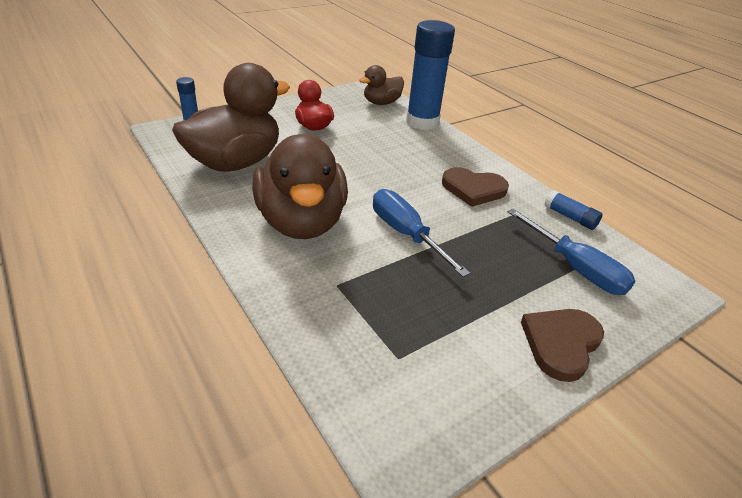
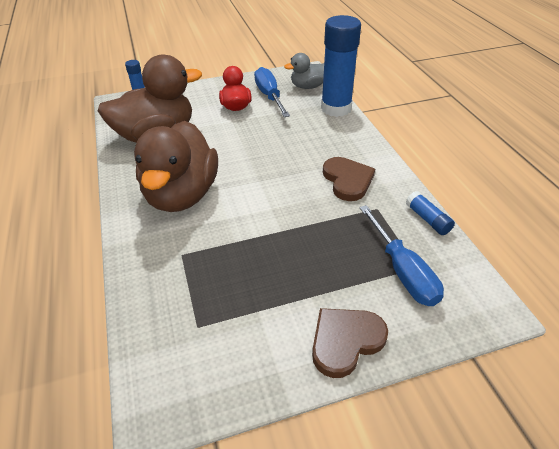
camera: 20 degrees right, 5 degrees up
brown duck [359,65,404,105] -> grey duck [284,53,324,89]
blue screwdriver [373,189,470,277] -> blue screwdriver moved to [254,67,290,117]
brown heart [442,167,509,207] -> brown heart turned 135 degrees counterclockwise [323,157,375,201]

